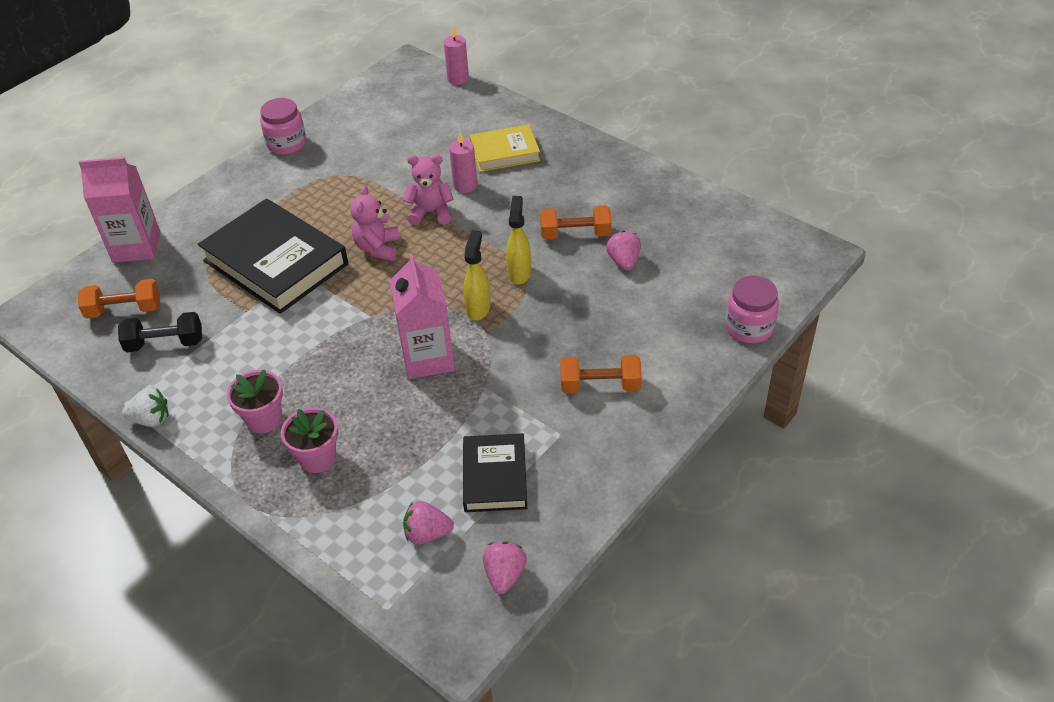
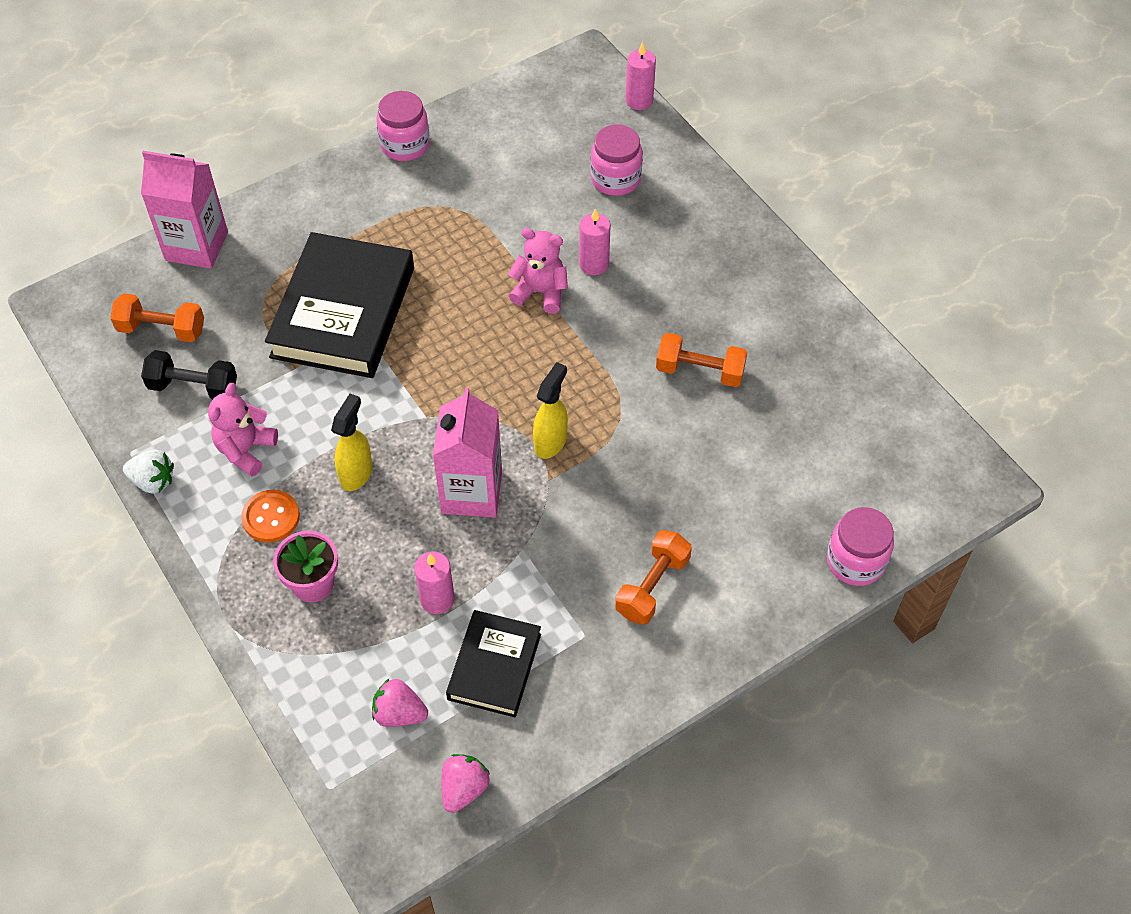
camera: 15 degrees right, 10 degrees up
black book [198,199,348,314] -> black book turned 45 degrees clockwise [265,232,414,378]
pink flower pot [227,370,283,433] -> orange button [241,490,300,543]
pink teddy bear [350,185,400,261] -> pink teddy bear moved to [208,383,278,476]
yellow book [470,124,540,172] -> none
yellow spray bottle [506,196,531,285] -> yellow spray bottle moved to [331,394,373,491]
orange dumbbell [560,355,642,393] -> orange dumbbell turned 75 degrees counterclockwise [615,530,692,625]
pink strawberry [606,231,641,271] -> none
none -> pink candle [414,551,455,614]
none -> pink jar [591,125,643,196]

